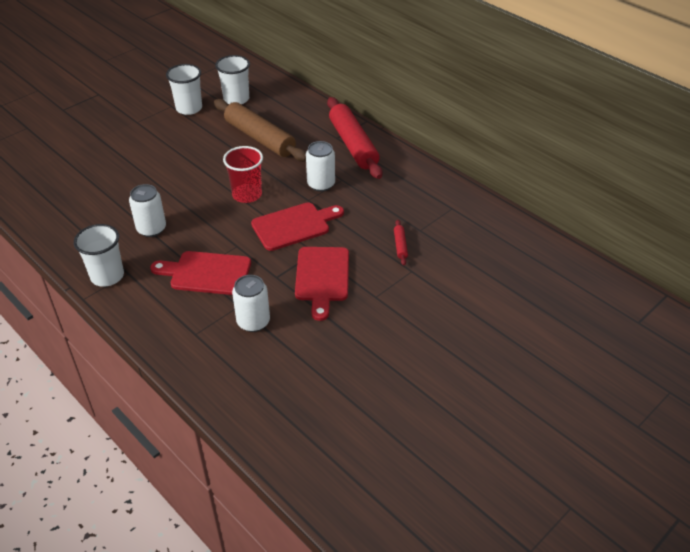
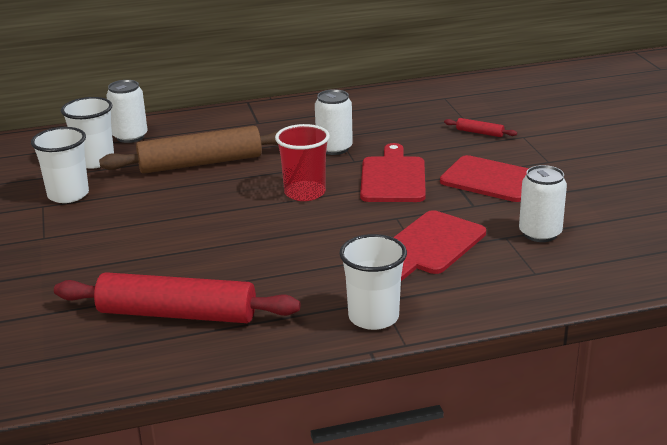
camera: 60 degrees left, 15 degrees down
white can [129,184,166,237] -> white can moved to [106,80,148,143]
red rolling pin [327,97,382,179] -> red rolling pin moved to [54,272,301,323]

